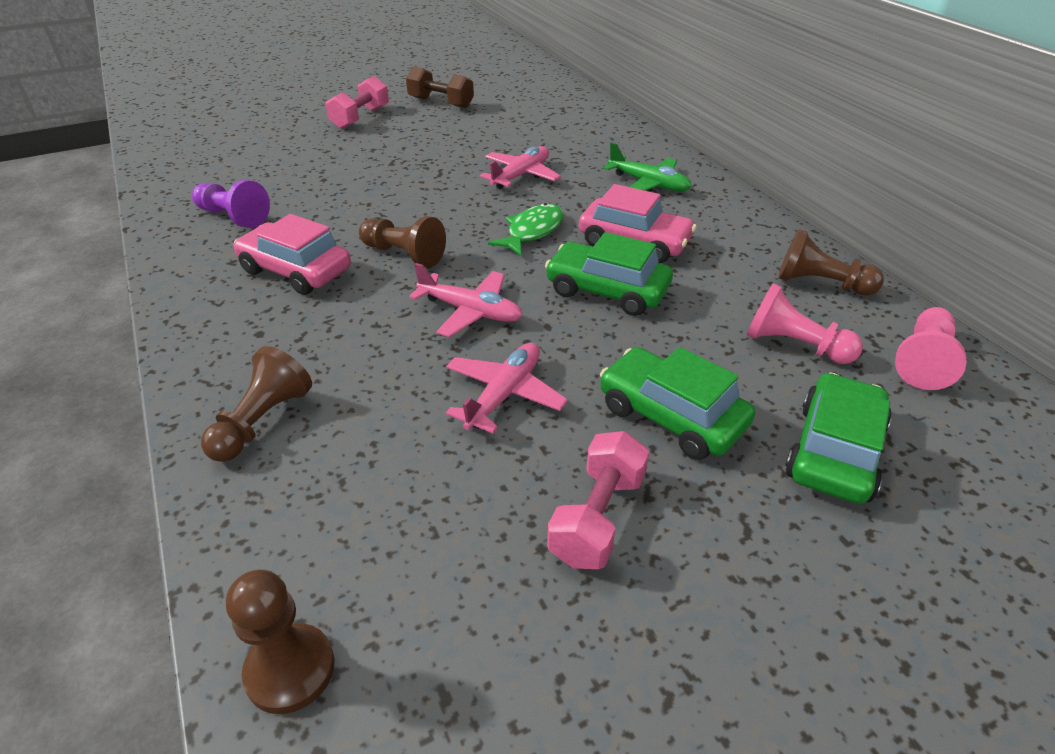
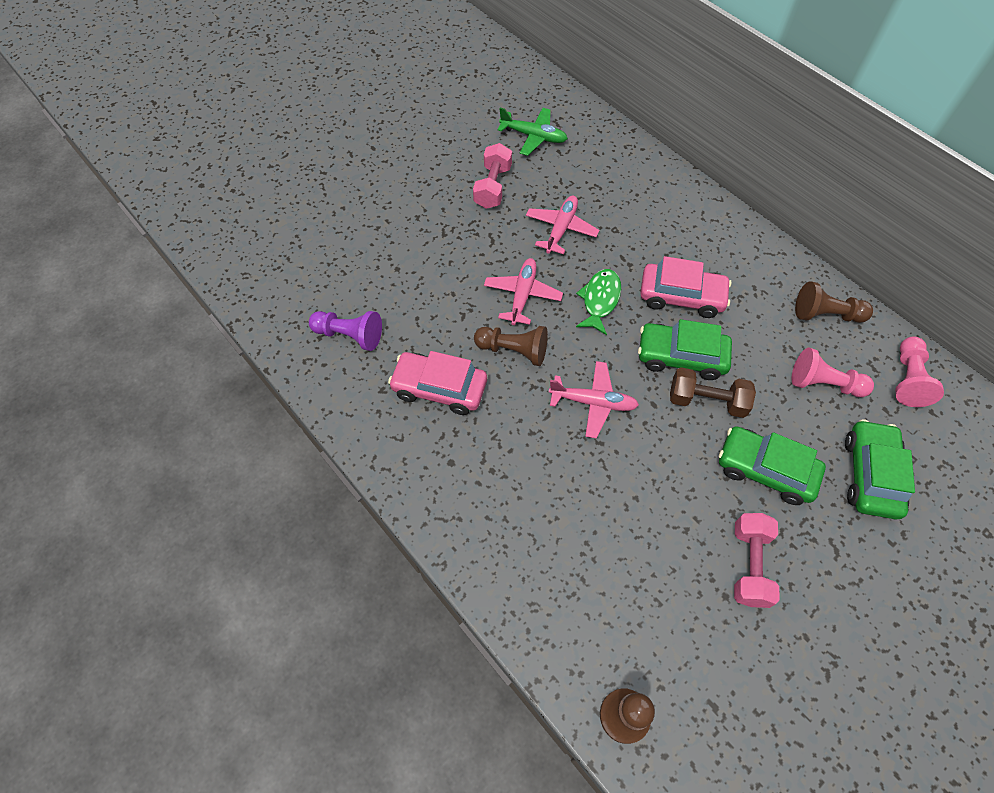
camera: 15 degrees left, 20 degrees up
brown pawn [201,346,312,462] -> none
pink dumbbell [326,76,389,129] -> pink dumbbell moved to [473,143,512,209]
brown dumbbell [406,66,474,108] -> brown dumbbell moved to [670,367,756,418]
pink plane [446,343,568,433] -> pink plane moved to [484,258,563,325]
green plane [603,142,692,192] -> green plane moved to [497,107,568,156]

